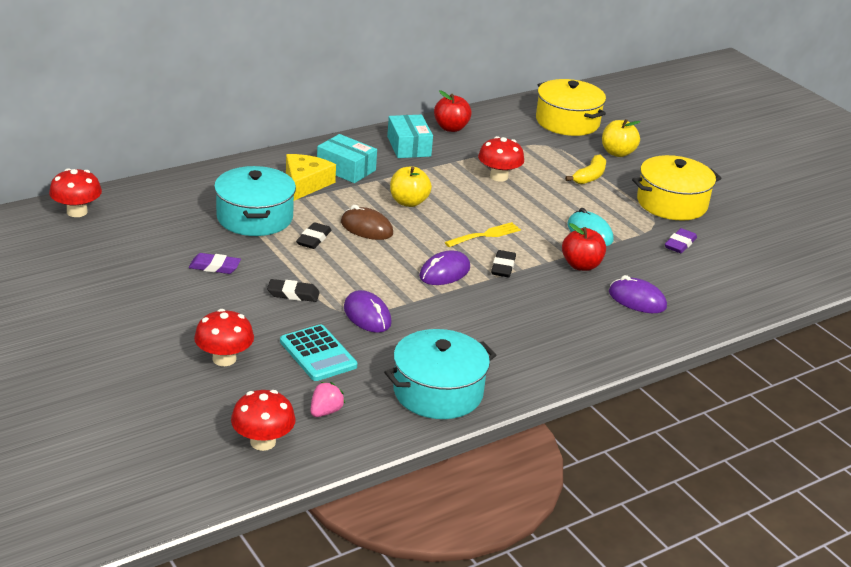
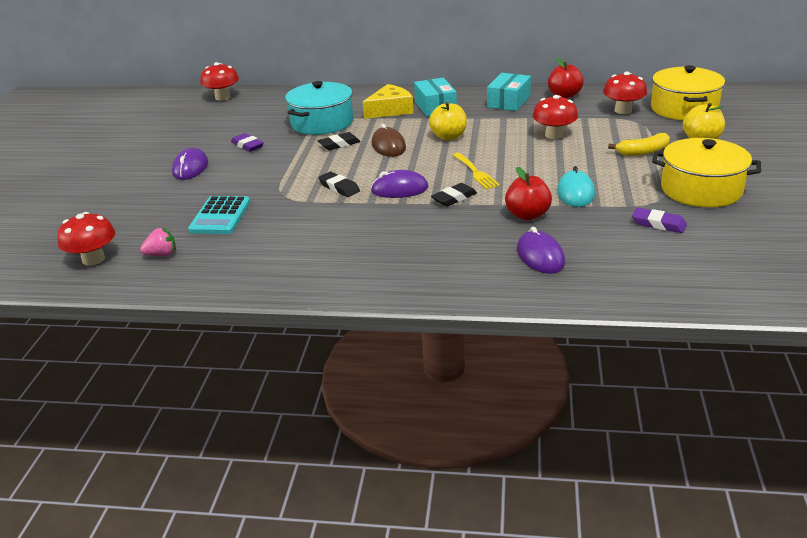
camera: 45 degrees right, 0 degrees up
red mushroom [194,309,254,366] -> red mushroom moved to [603,72,647,114]
black eraser [267,279,320,302] -> black eraser moved to [318,172,360,197]
purple mouse [344,290,392,333] -> purple mouse moved to [172,148,208,180]
turquoise pot [384,329,496,419] -> none
yellow fork [445,222,521,247] -> yellow fork turned 60 degrees clockwise [453,153,500,189]
purple eraser [665,228,697,253] -> purple eraser turned 45 degrees clockwise [632,208,687,233]

